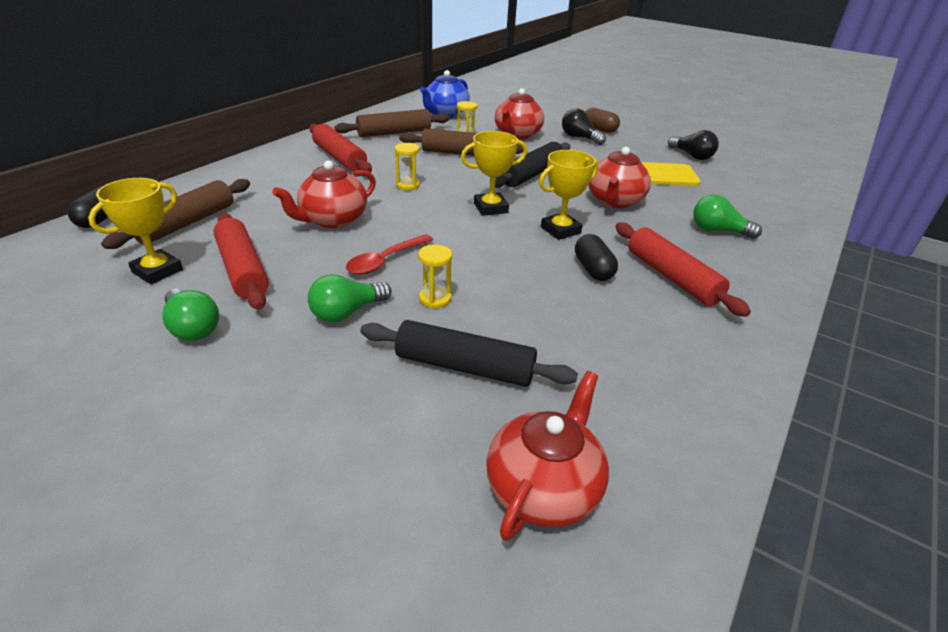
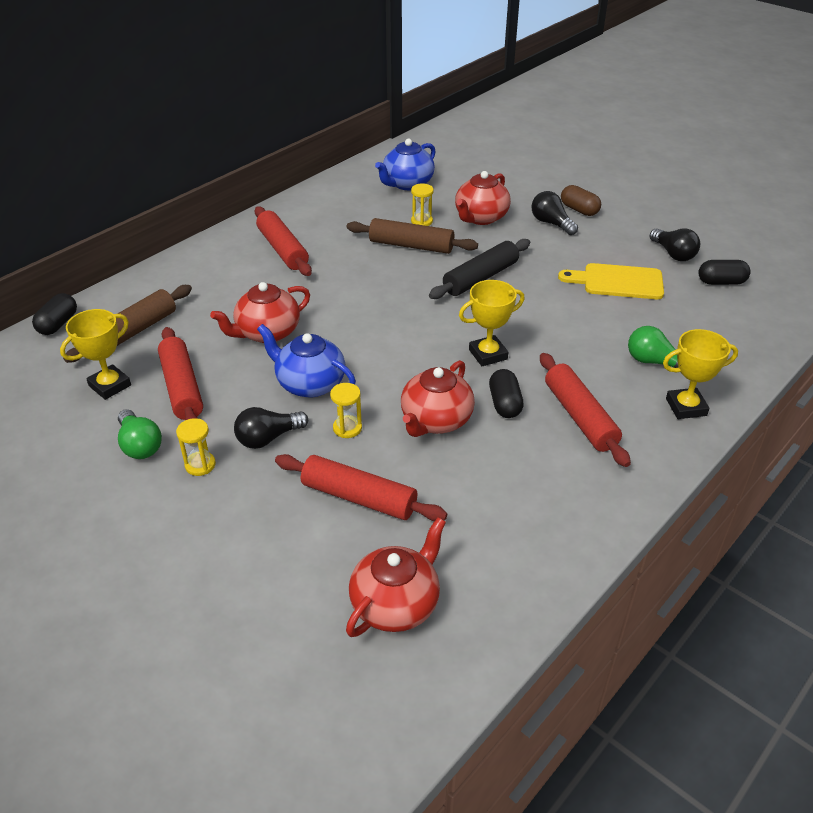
camera: 10 degrees right, 5 degrees up
green light bulb [308,274,391,323] -> black light bulb [234,407,308,449]
brown rolling pin [334,109,450,137] -> none
red spoon [346,234,433,275] -> blue teapot [257,324,356,397]
black rolling pin [360,320,578,387] -> red rolling pin [275,454,447,521]
yellow hourglass [395,143,420,190] -> yellow hourglass moved to [176,418,216,476]
yellow trophy [461,131,527,216] -> yellow trophy moved to [663,329,738,419]
red teapot [588,147,651,208] -> red teapot moved to [401,360,475,437]
none -> black capsule [698,260,751,285]

